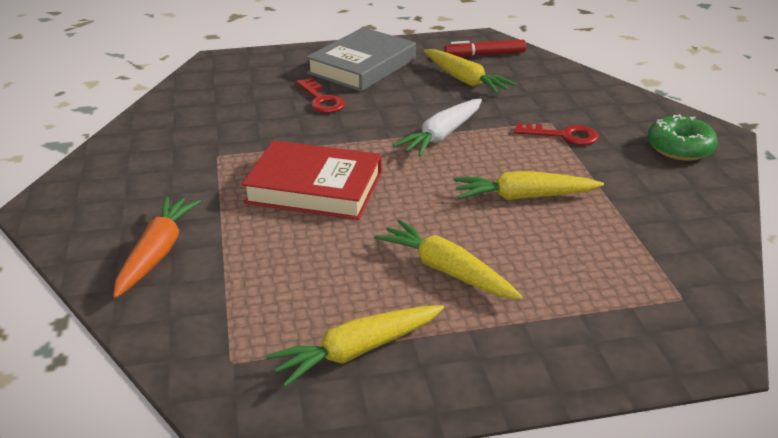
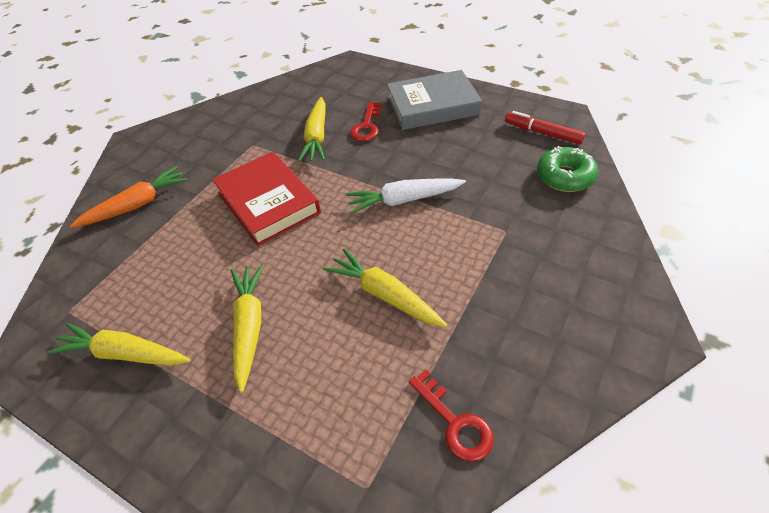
camera: 45 degrees right, 15 degrees up
yellow carrot [424,49,517,94] -> yellow carrot moved to [298,97,325,162]
red key [514,122,599,145] -> red key moved to [409,370,494,462]
green donut [648,114,718,161] -> green donut moved to [537,146,598,192]

